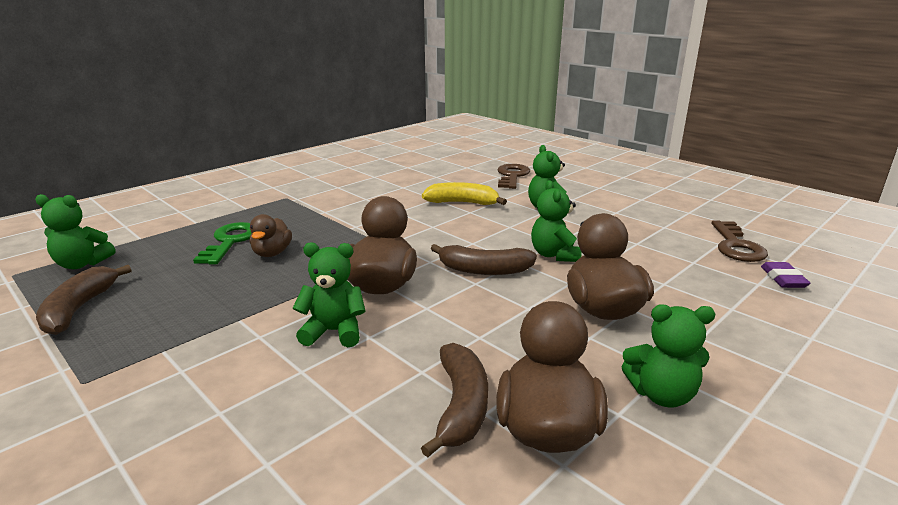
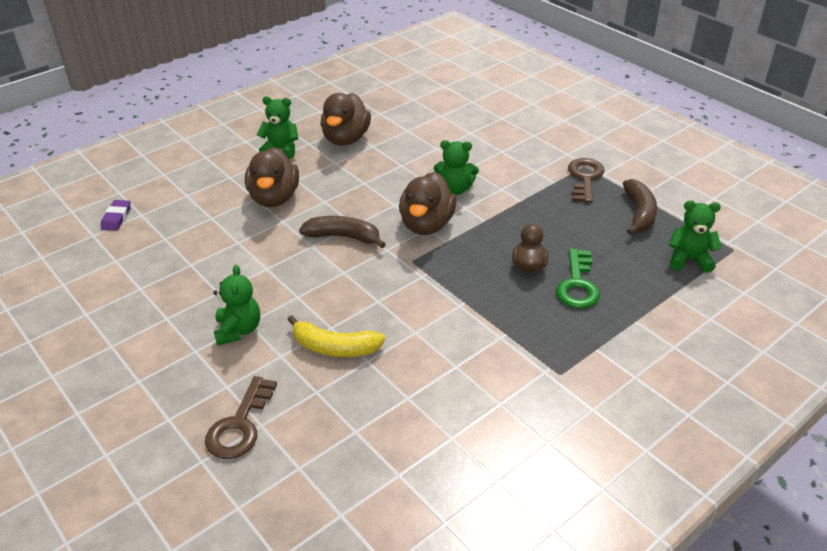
camera: 175 degrees left, 15 degrees up
brown banana [421,343,488,457] -> none
green teddy bear [531,180,582,262] -> none
brown key [711,220,768,262] -> brown key moved to [568,158,605,203]

